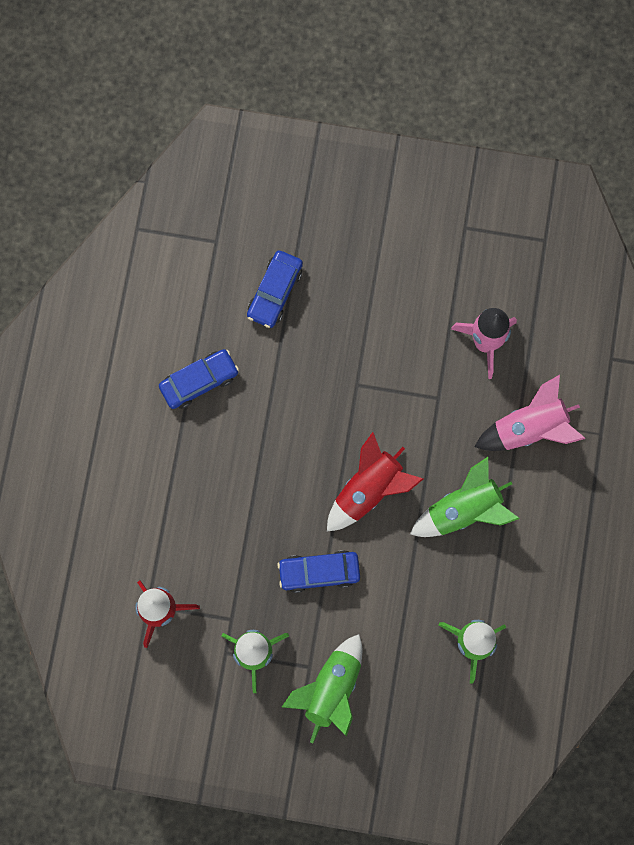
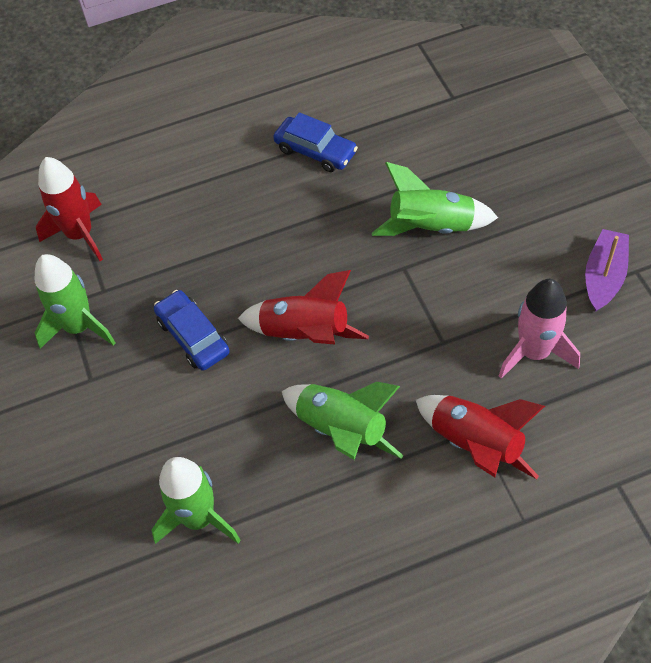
camera: 65 degrees right, 20 degrees down
blue car [247,250,303,328] -> none
green rocket [282,634,362,744] -> green rocket moved to [372,162,498,236]
pink rocket [475,375,586,451] -> red rocket [416,395,545,479]
none -> purple boat [585,229,629,312]

